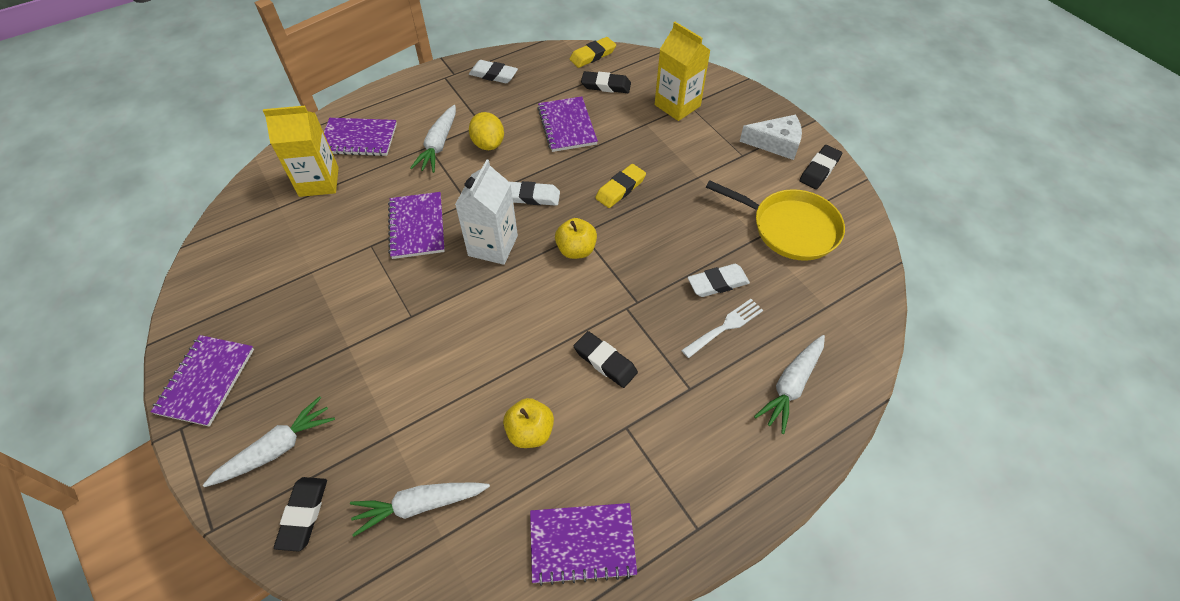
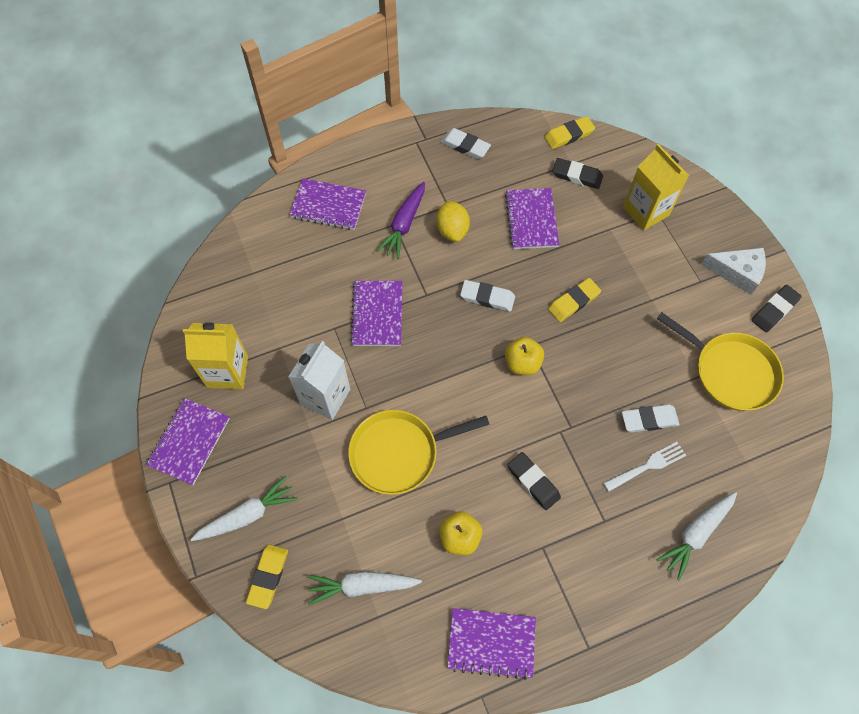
camera: 10 degrees right, 10 degrees up
yellow carton [263,106,339,197] -> yellow carton moved to [183,322,248,389]
black eraser [274,477,327,552] -> yellow eraser [246,545,288,609]
white carrot [410,105,456,173] -> purple carrot [376,182,425,259]
white carton [455,159,518,265] -> white carton moved to [289,341,350,420]
none -> yellow pan [348,410,490,495]

